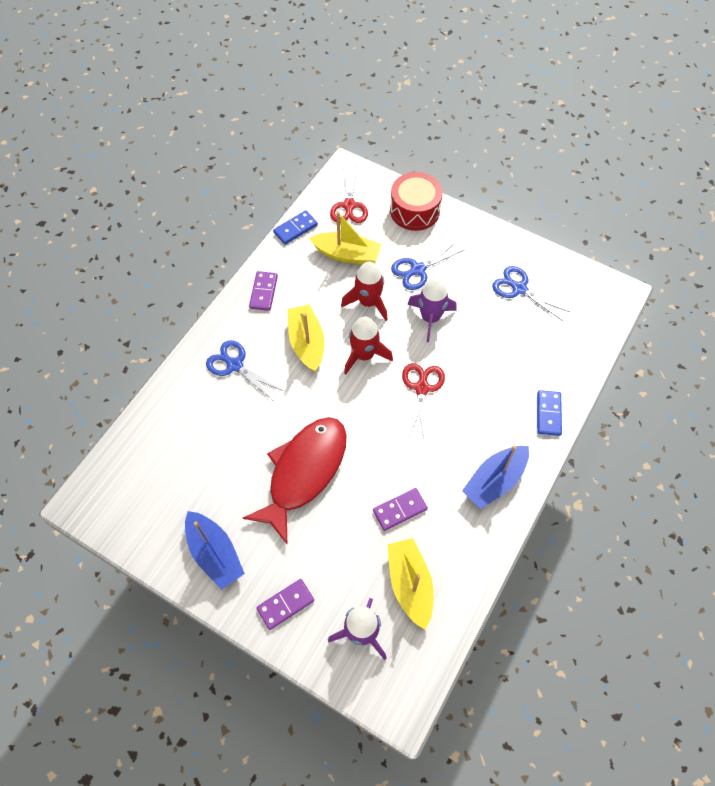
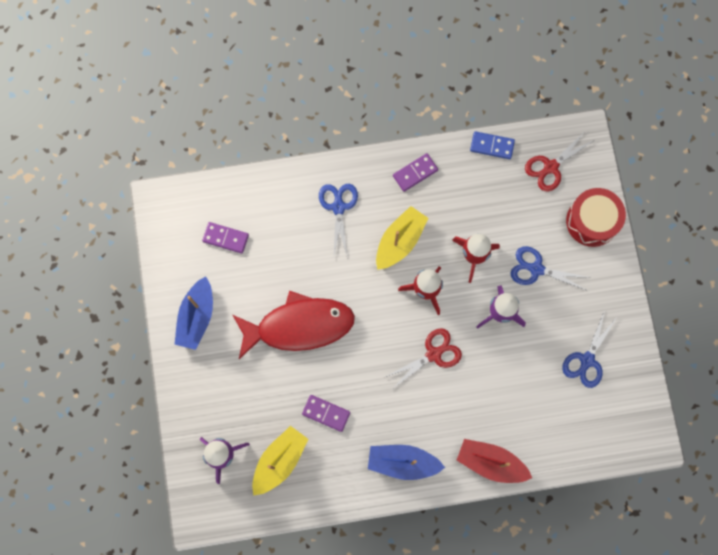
camera: 50 degrees right, 15 degrees up
purple domino [256,579,314,630] -> purple domino moved to [202,222,249,254]
yellow boat [309,211,381,264] -> none
blue scissors [492,266,570,321] -> blue scissors turned 150 degrees counterclockwise [562,310,618,388]
blue domino [537,390,562,436] -> red boat [457,439,532,483]

